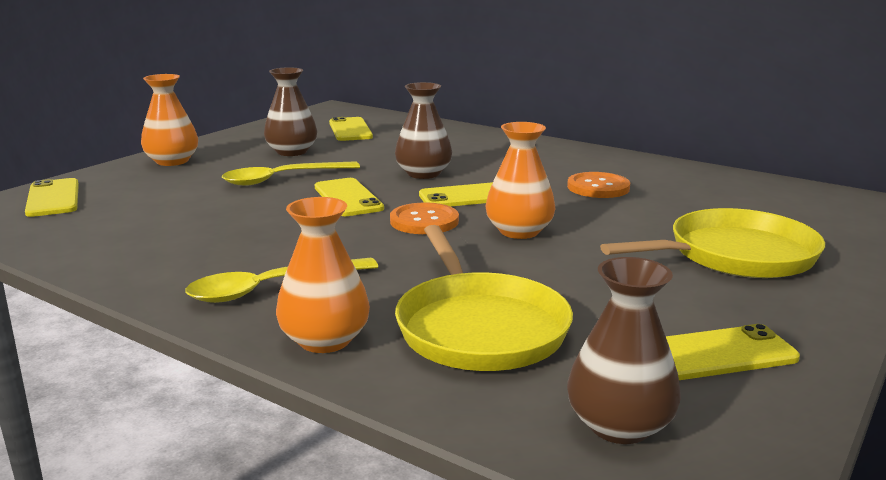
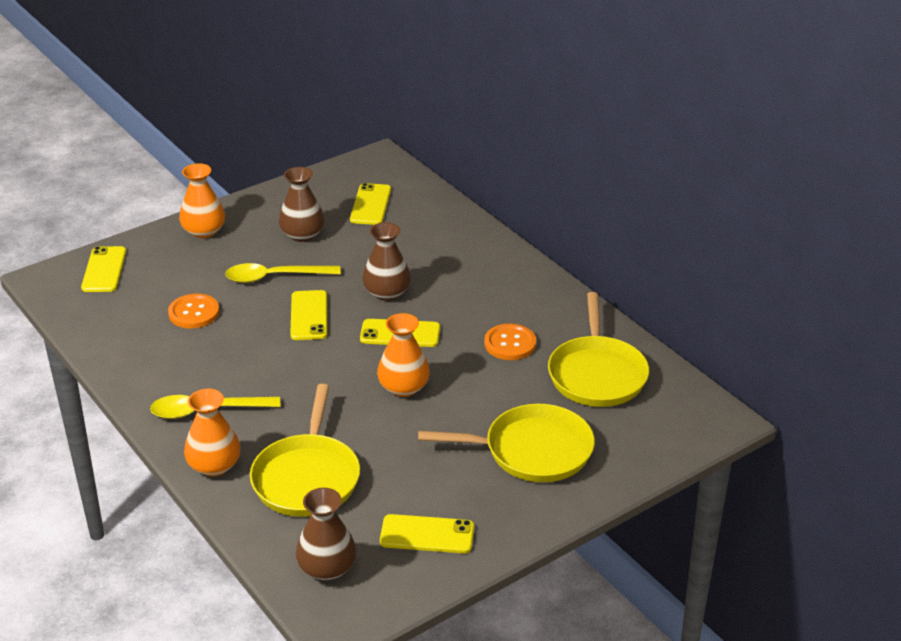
camera: 20 degrees right, 15 degrees up
orange button [390,202,459,234] -> orange button moved to [168,294,220,329]
none -> yellow pan [548,292,649,407]

